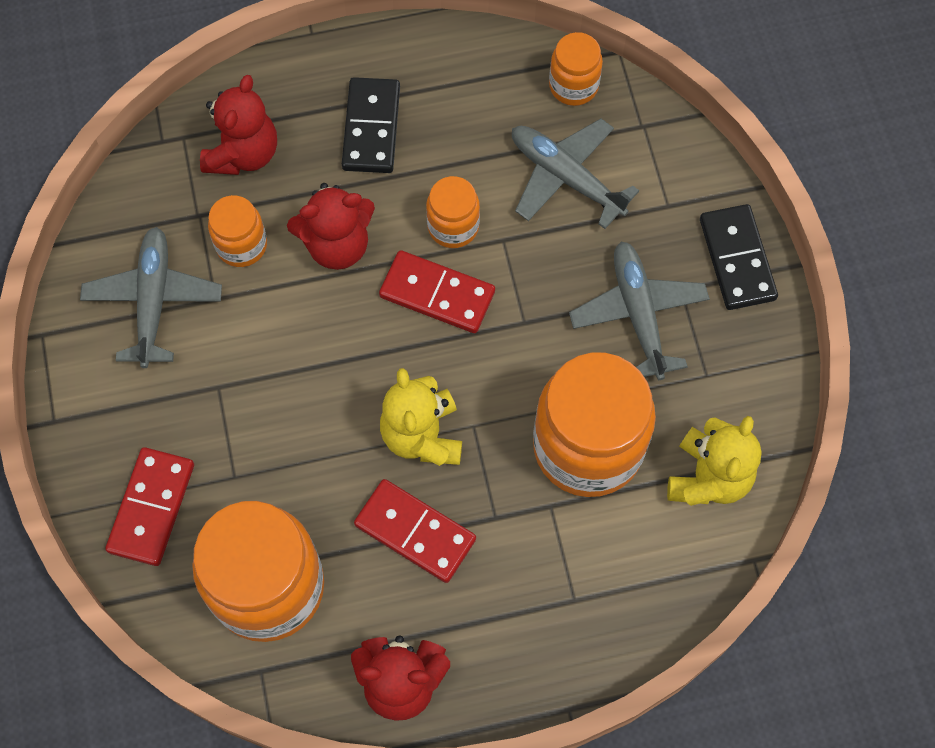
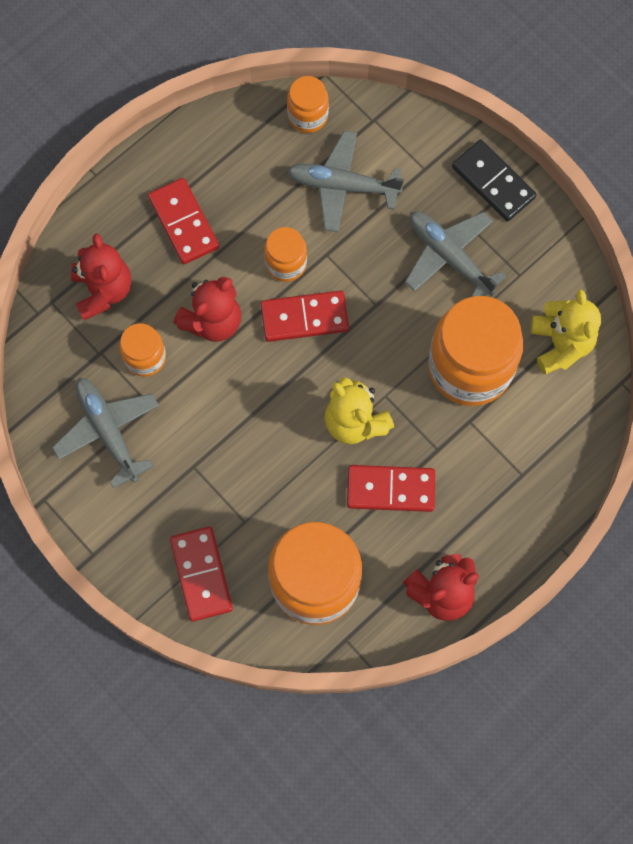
camera: 30 degrees left, 5 degrees up
black domino [342,77,400,173] -> red domino [148,178,219,264]

